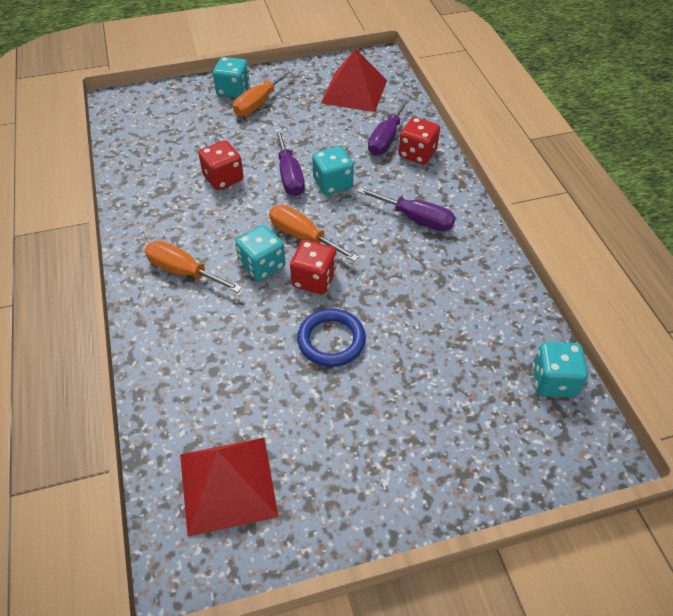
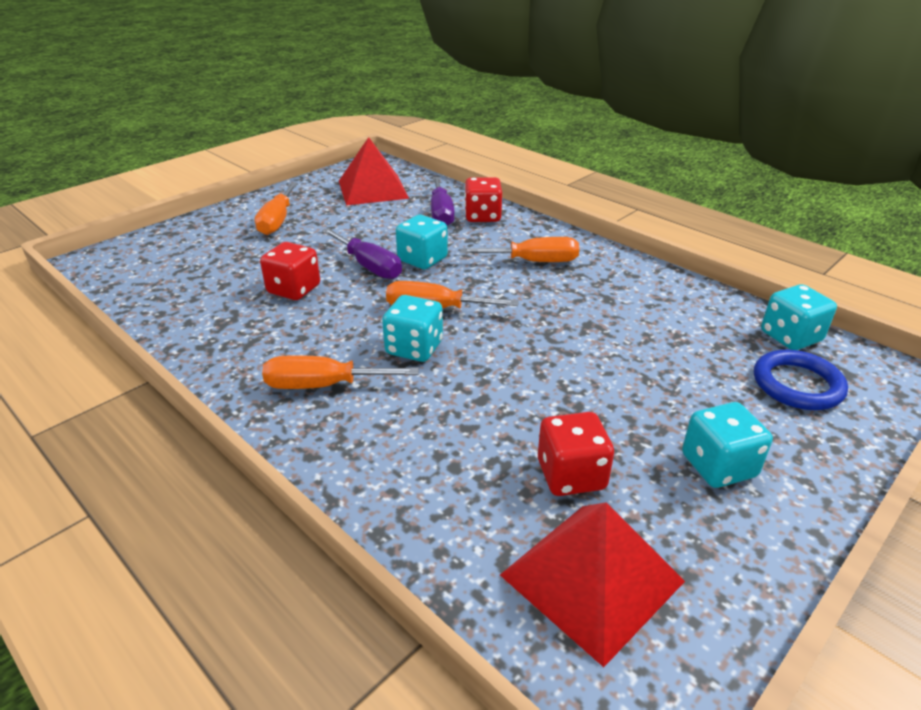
camera: 30 degrees left, 15 degrees down
turquoise dice [213,57,250,98] -> turquoise dice moved to [682,402,773,488]
red dice [290,240,336,294] -> red dice moved to [538,412,614,496]
blue ring [297,309,366,367] -> blue ring moved to [754,350,848,410]
purple screwdriver [357,187,456,231] -> orange screwdriver [460,237,579,262]

